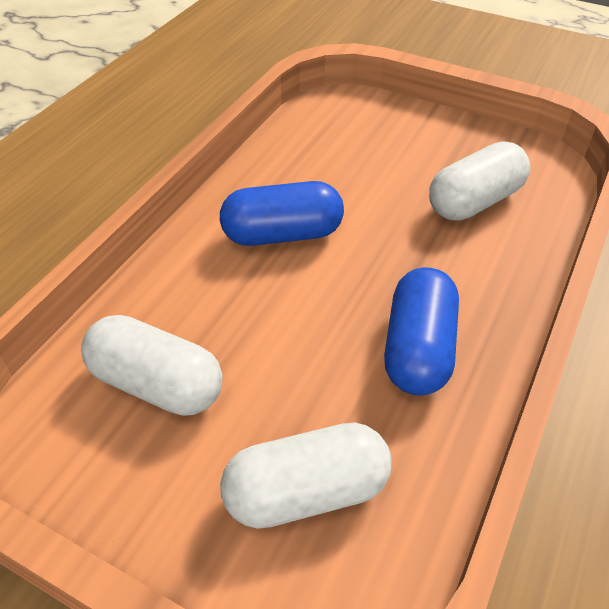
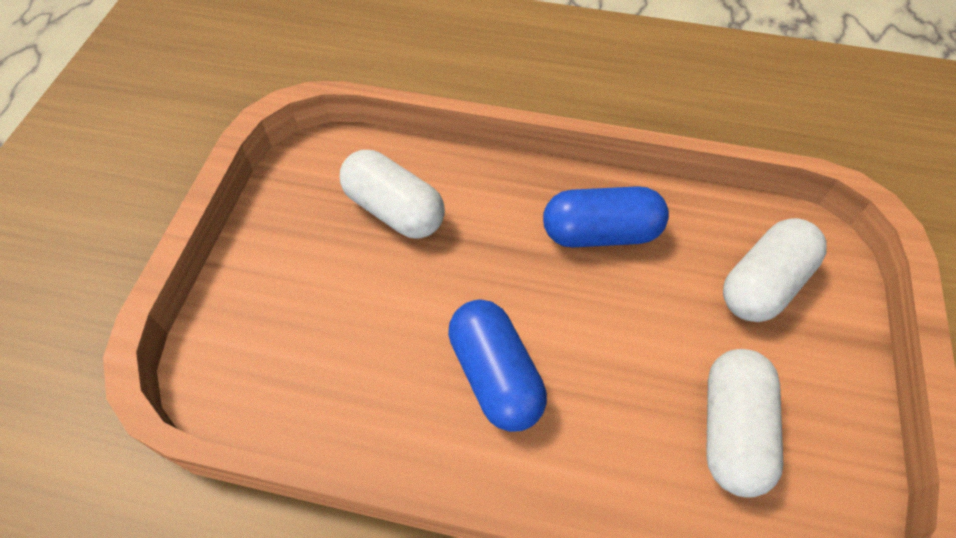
camera: 105 degrees left, 10 degrees up
white capsule [220,422,392,529] -> white capsule turned 75 degrees clockwise [723,218,827,322]

